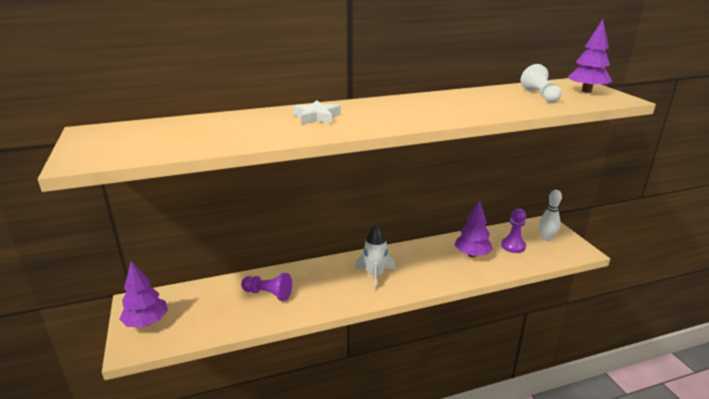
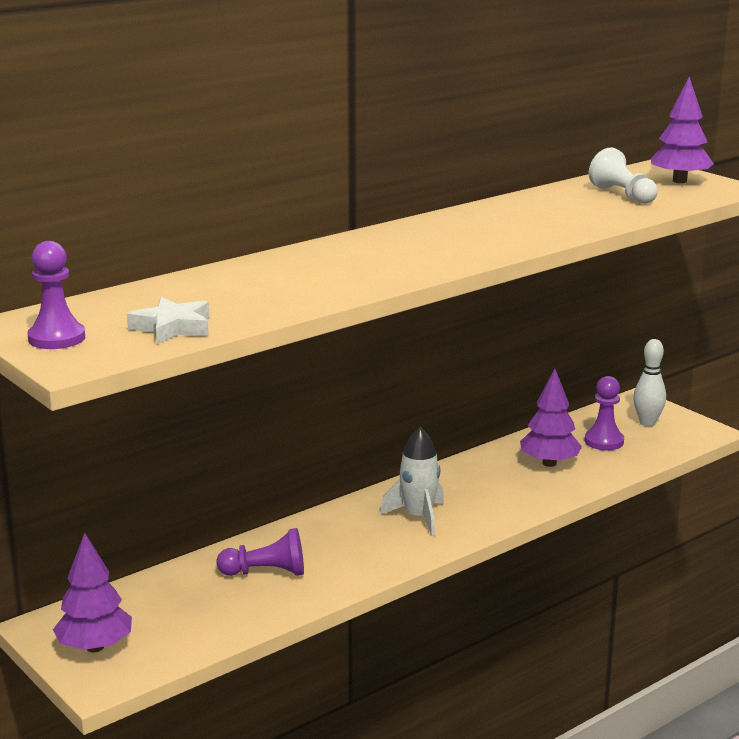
camera: 20 degrees left, 5 degrees down
white star [293,100,341,125] -> white star moved to [127,297,209,344]
none -> purple pawn [27,241,85,349]

